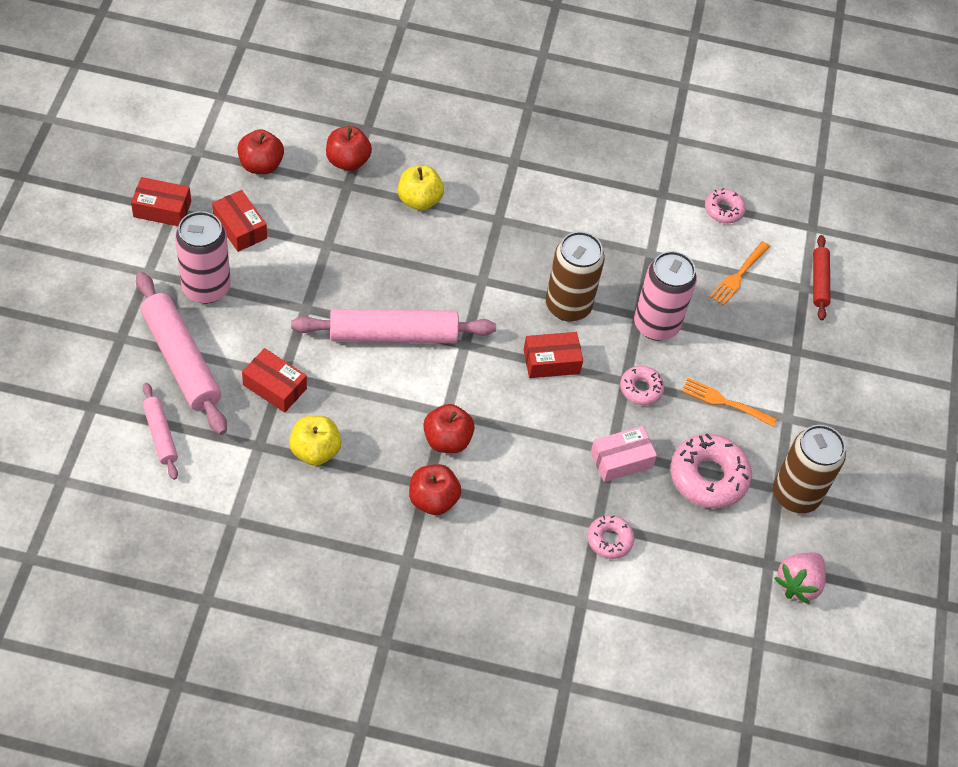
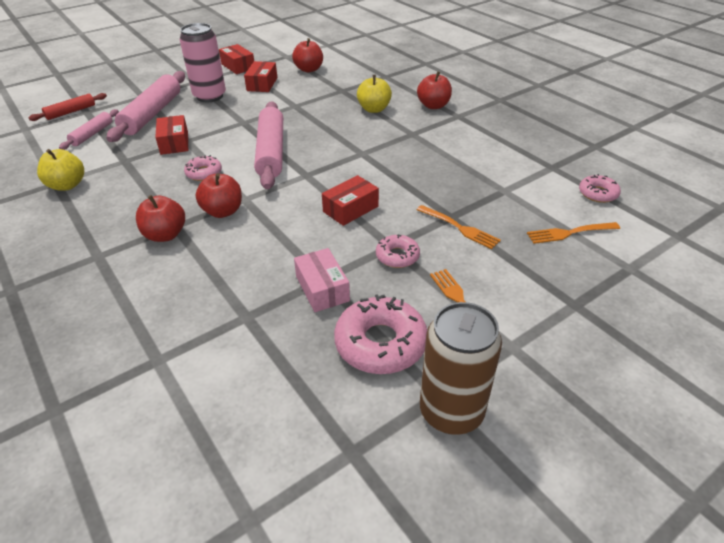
camera: 50 degrees right, 15 degrees down
yellow apple [289,416,341,466] -> yellow apple moved to [37,149,84,191]
pink rolling pin [291,309,496,343] -> pink rolling pin turned 45 degrees clockwise [254,101,283,189]
red apple [326,126,372,171] -> red apple moved to [417,71,452,109]
red box [524,332,583,378] -> red box turned 75 degrees counterclockwise [322,175,379,226]
brown can [546,231,605,322] -> none
pink donut [588,515,634,559] -> pink donut moved to [184,155,222,181]
pink box [590,426,657,482] -> pink box turned 45 degrees clockwise [294,248,350,312]
pink can [634,251,697,341] -> orange fork [417,205,501,249]
pink strawberry [774,553,826,604] -> none
red rolling pin [813,235,830,320] -> red rolling pin moved to [29,93,107,121]

